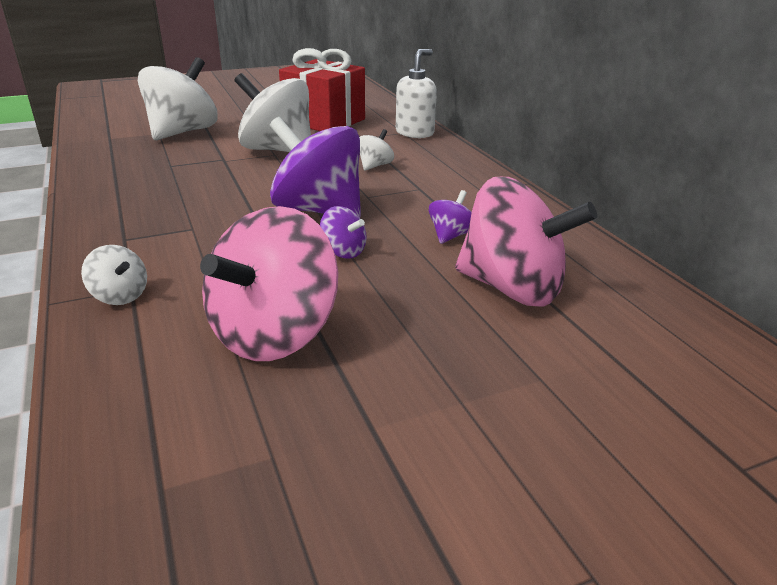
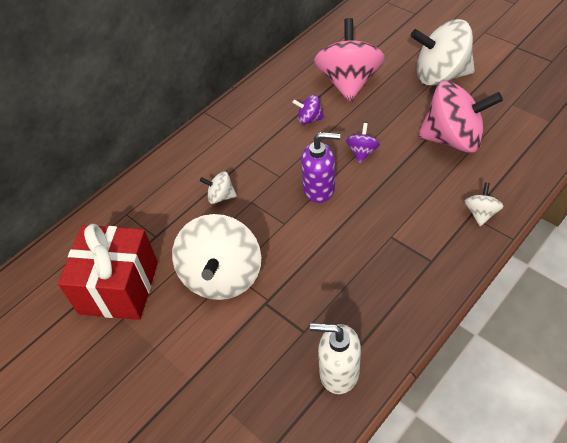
camera: 110 degrees left, 20 degrees up
white spinning top [138,57,218,140] -> white spinning top moved to [411,19,475,86]
purple spinning top [270,117,361,217] -> purple soap dispenser [301,132,340,203]
white soap dispenser [396,49,437,138] -> white soap dispenser moved to [310,323,361,394]

